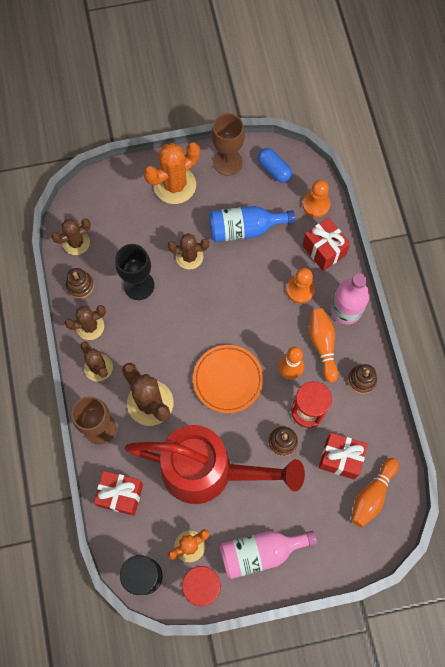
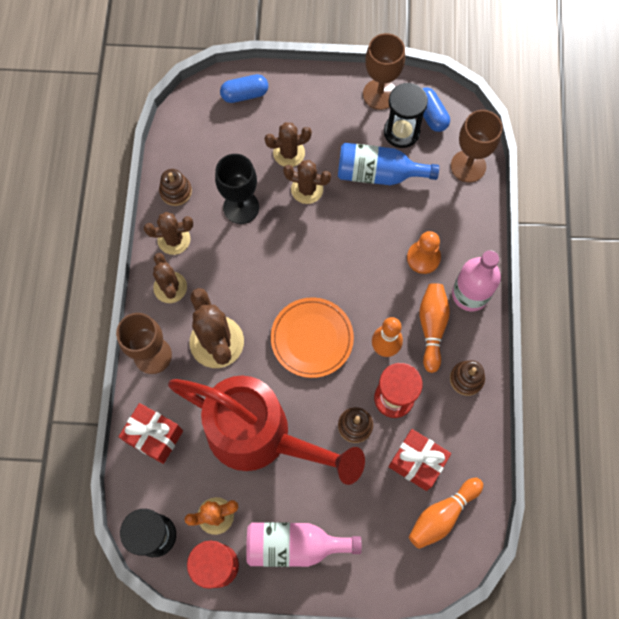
camera: 15 degrees right, 0 degrees up
brown cactus [51,218,91,255] -> brown cactus moved to [265,122,312,167]
orange cactus [144,143,200,204] -> none
red gift [302,218,350,271] -> none
orange pawn [303,180,330,218] -> brown goblet [451,110,503,183]
none -> blue capsule [220,74,268,103]
none -> black hourglass [384,83,428,148]

